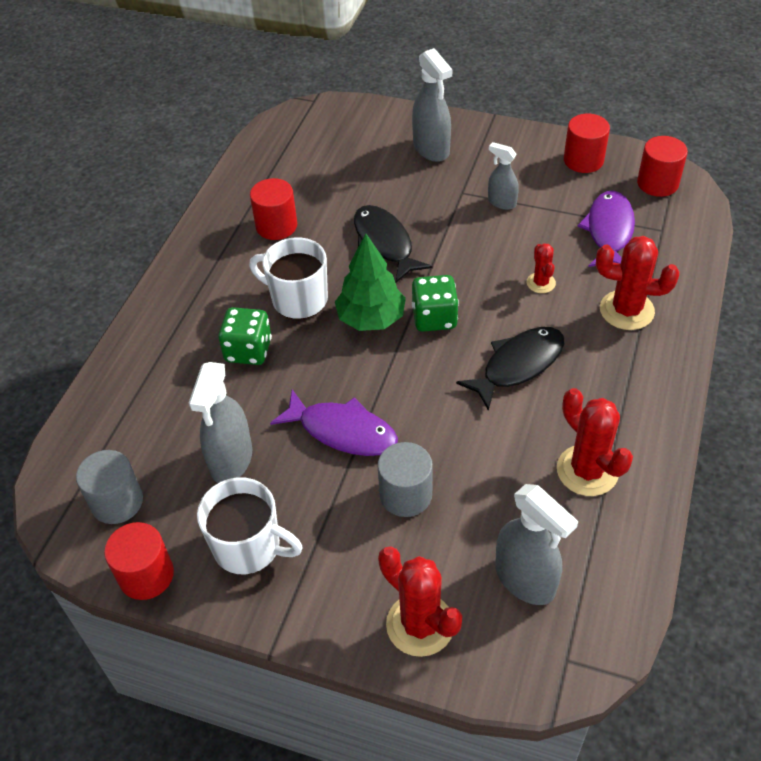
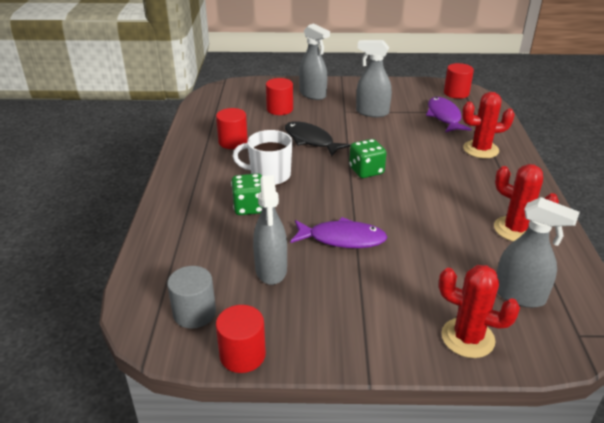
camera: 20 degrees left, 15 degrees down
white mug [197,477,303,575] -> none
green tree [335,233,406,331] -> none
grey cylinder [378,442,433,517] -> none
black fish [456,327,564,411] -> none
grey spray bottle [488,142,519,210] -> grey spray bottle [356,40,392,117], size x1.67
red cactus [527,243,556,293] -> none
red cylinder [564,114,610,173] -> red cylinder moved to [266,78,293,115]

